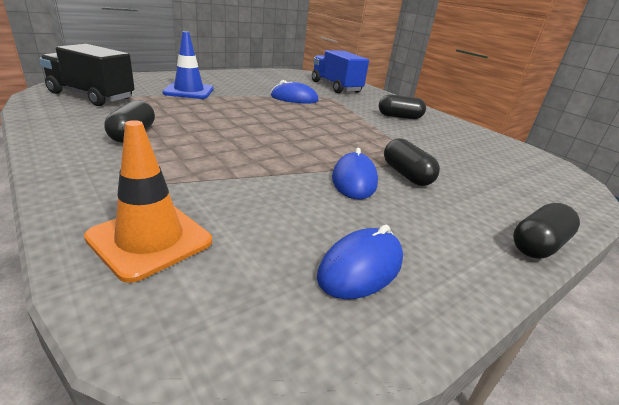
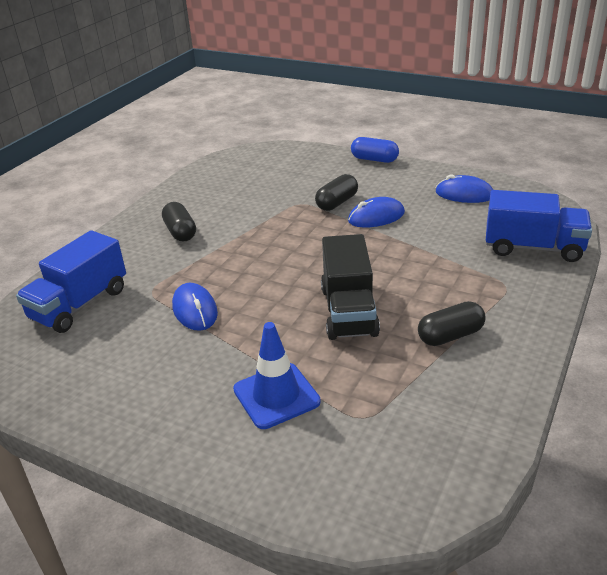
camera: 110 degrees left, 5 degrees up
black truck [39,44,135,106] -> black truck moved to [321,234,380,340]
orange traffic cone [84,120,212,283] -> blue truck [486,190,592,262]
black capsule [513,203,580,259] -> blue capsule [351,137,399,163]

